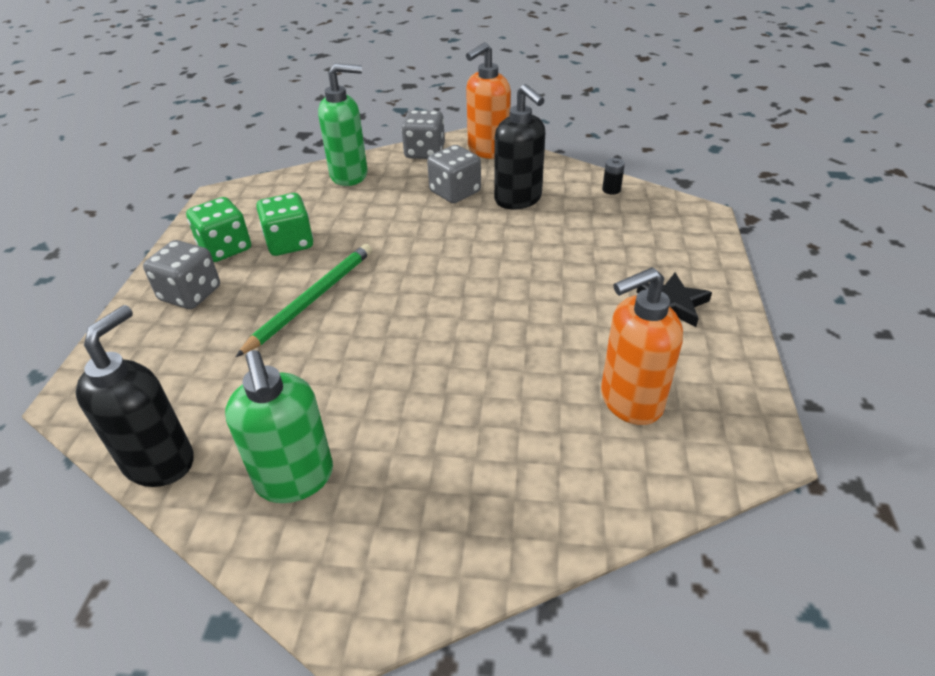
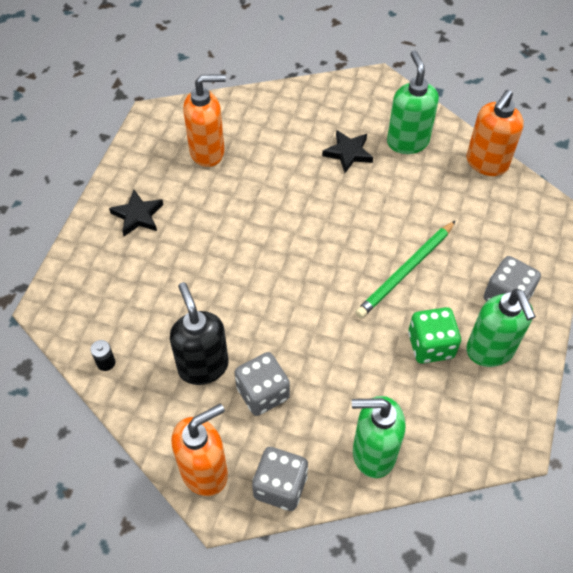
camera: 170 degrees left, 15 degrees up
black soap dispenser [75,305,194,487] -> orange soap dispenser [466,90,524,176]
green dice [186,197,251,262] -> green soap dispenser [466,289,536,367]
none -> black star [322,130,373,173]

